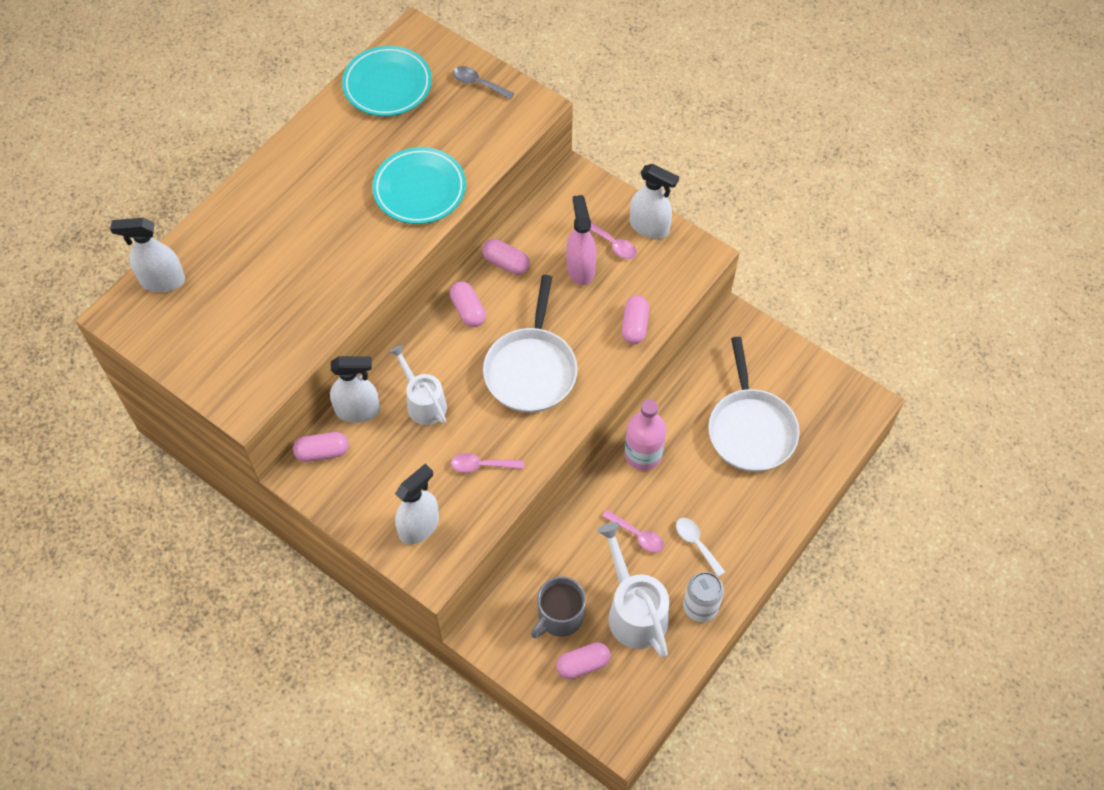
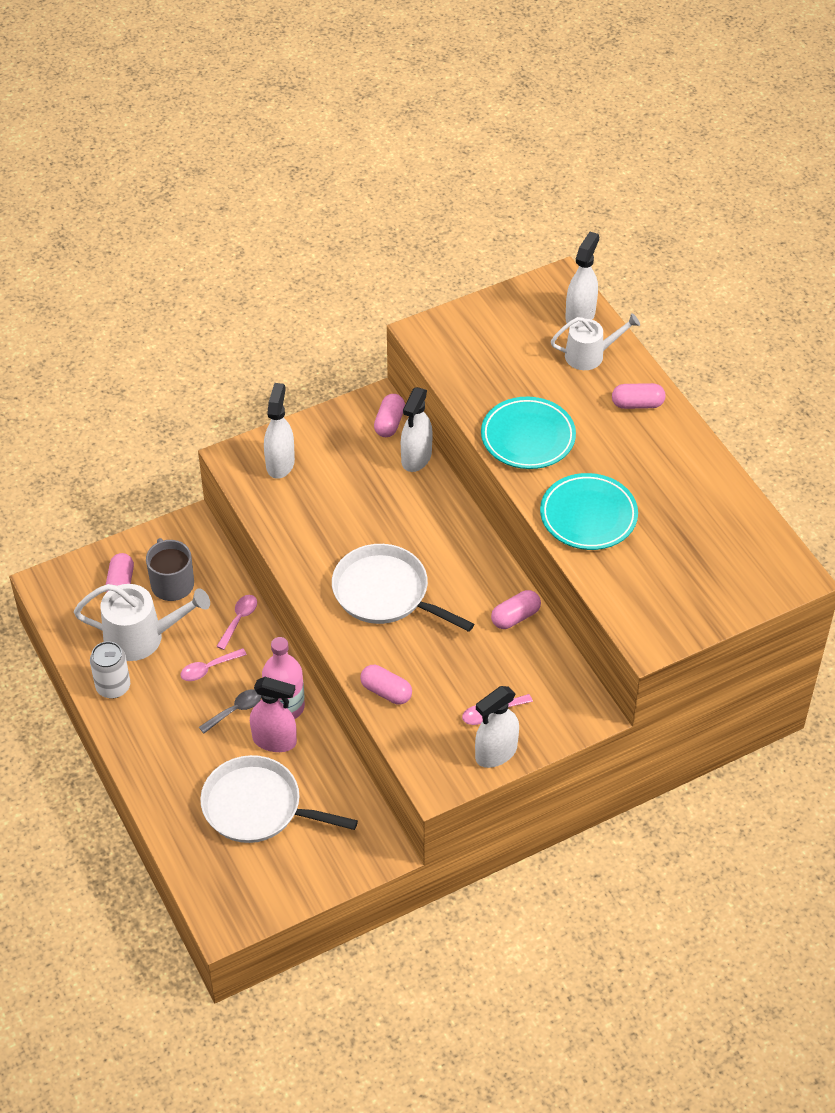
camera: 115 degrees right, 10 degrees down
turquoise plate [342,46,432,116] -> turquoise plate moved to [481,397,576,469]
white watering can [389,345,447,425] -> white watering can moved to [551,313,640,370]
white spray bottle [395,464,439,545] -> white spray bottle turned 150 degrees counterclockwise [264,383,295,479]
pink capsule [450,281,486,327] -> pink capsule moved to [612,383,666,409]
pink spoon [451,453,524,473] -> pink spoon moved to [216,595,257,650]
grey spoon [453,66,514,100] -> grey spoon moved to [199,689,261,733]
pink spray bottle [567,195,597,285] -> pink spray bottle moved to [250,677,297,752]
white spoon [676,518,725,577] -> none

